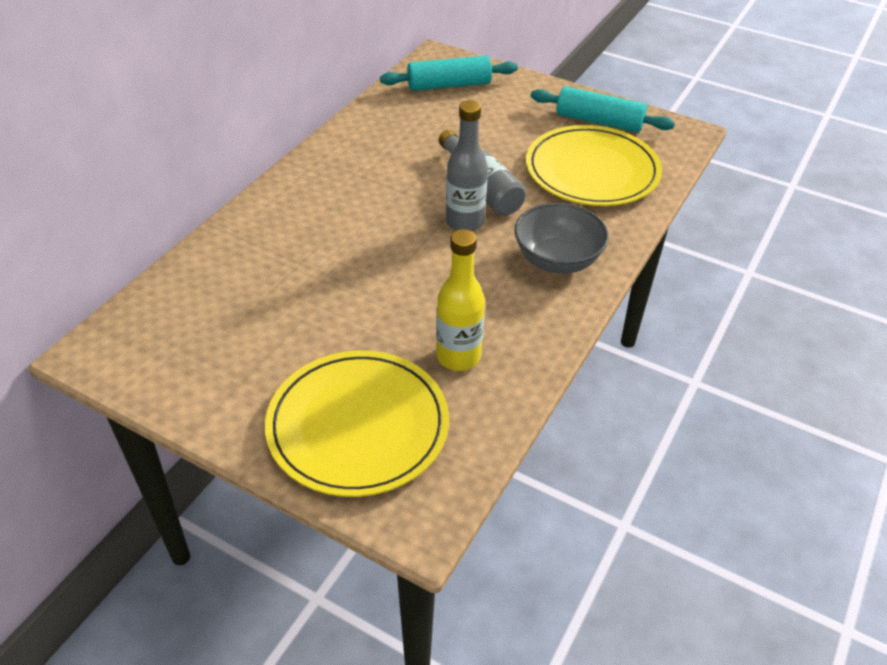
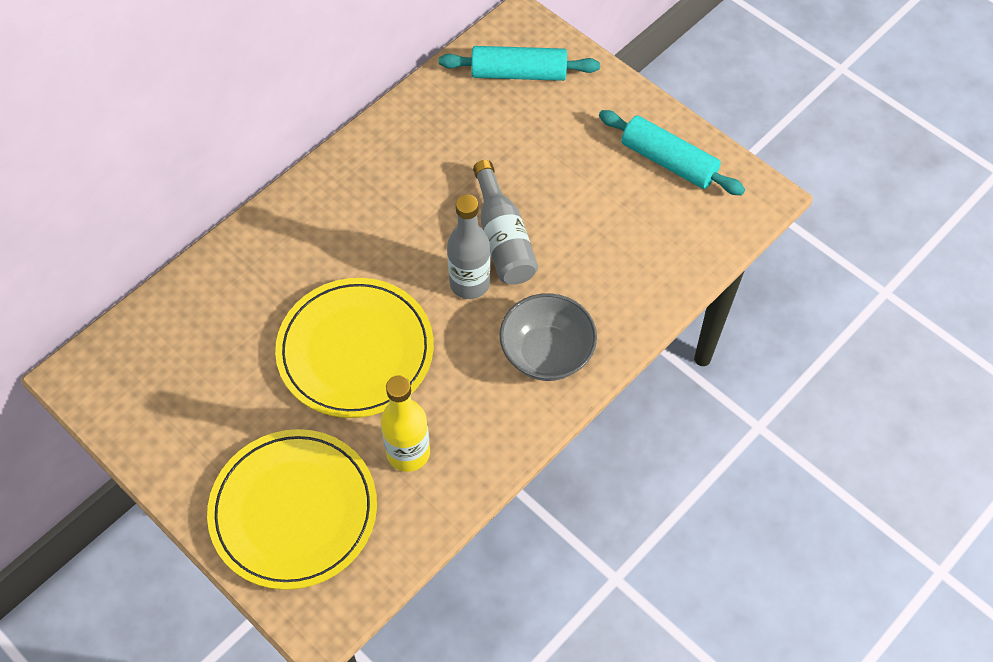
camera: 15 degrees right, 15 degrees up
yellow plate [526,125,662,206] -> yellow plate moved to [275,278,434,418]

